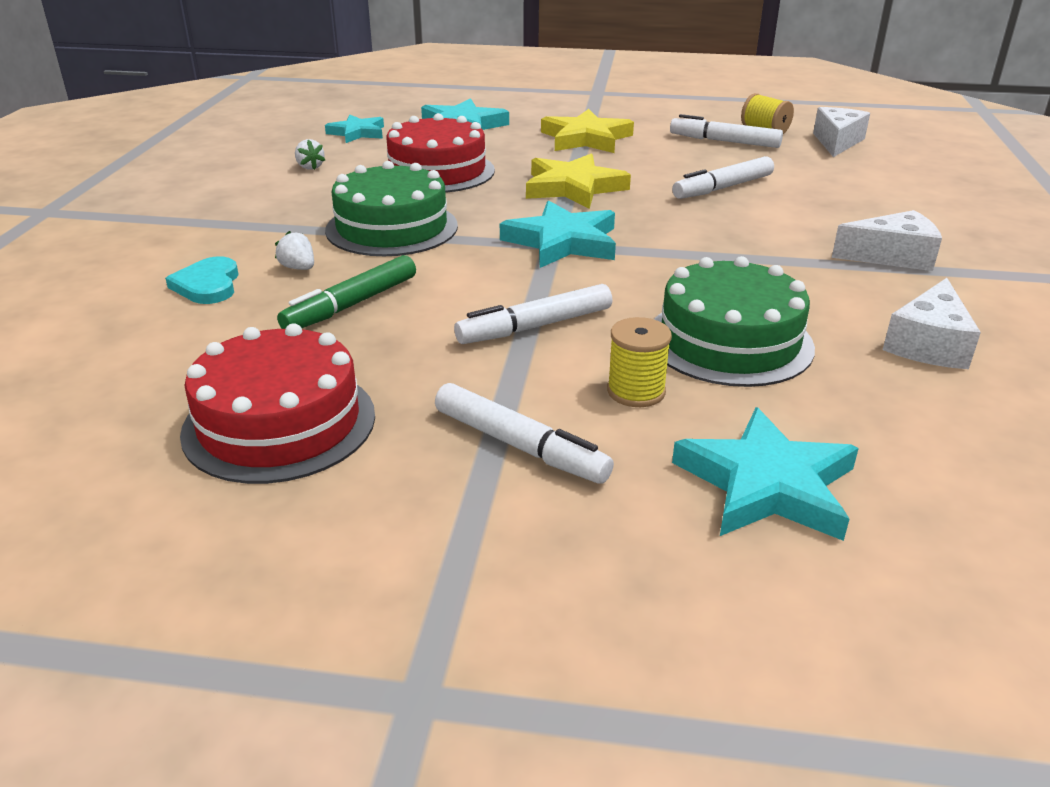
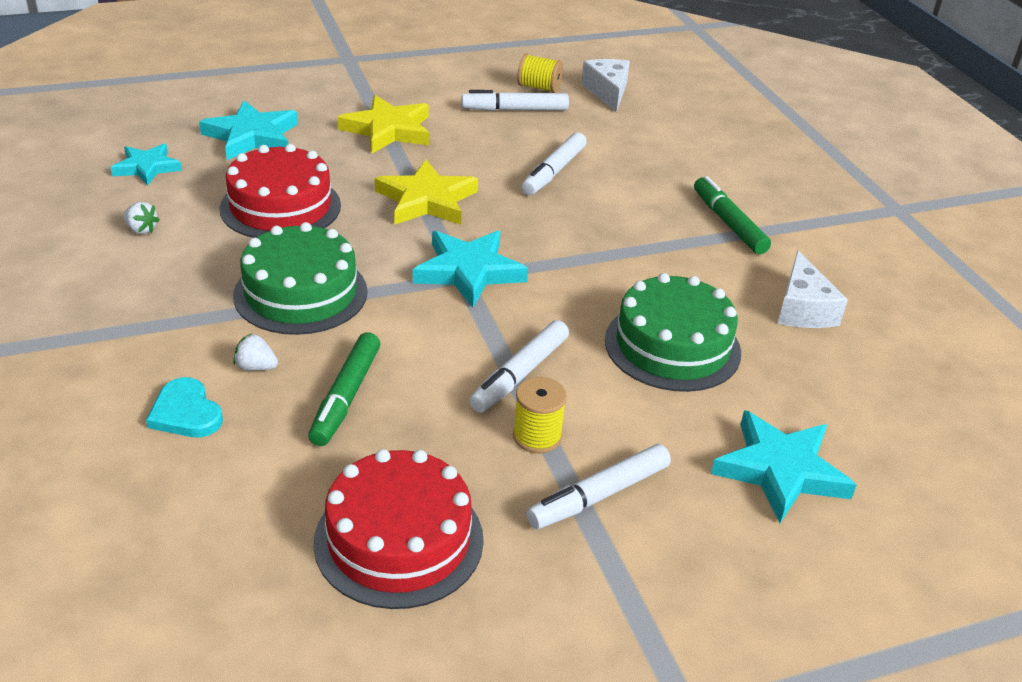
camera: 30 degrees left, 5 degrees up
white marker [435,383,614,484] -> white marker turned 135 degrees clockwise [526,444,671,529]
yellow spool [607,317,672,407] -> yellow spool moved to [513,377,567,453]
white cheese [832,210,942,271] -> green marker [694,176,771,254]

